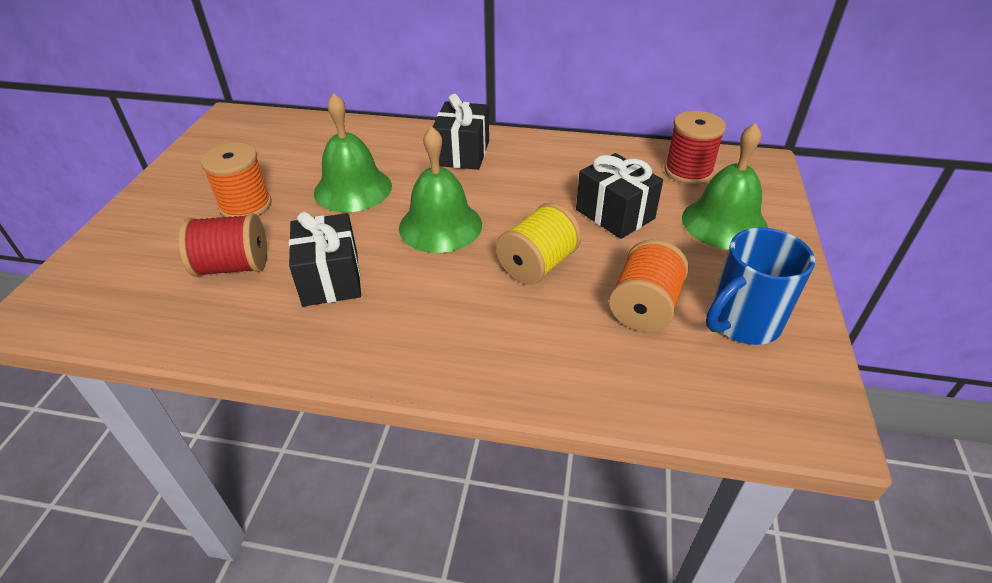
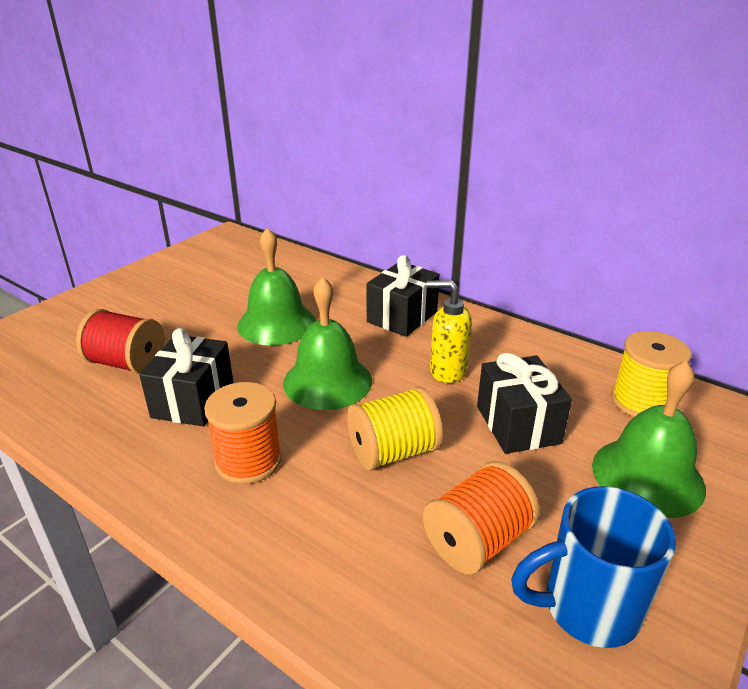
camera: 25 degrees right, 10 degrees down
orange spool [200,143,271,217] -> orange spool moved to [204,382,282,484]
red spool [664,111,726,184] -> yellow spool [611,331,692,417]
none -> yellow soap dispenser [427,280,472,383]

